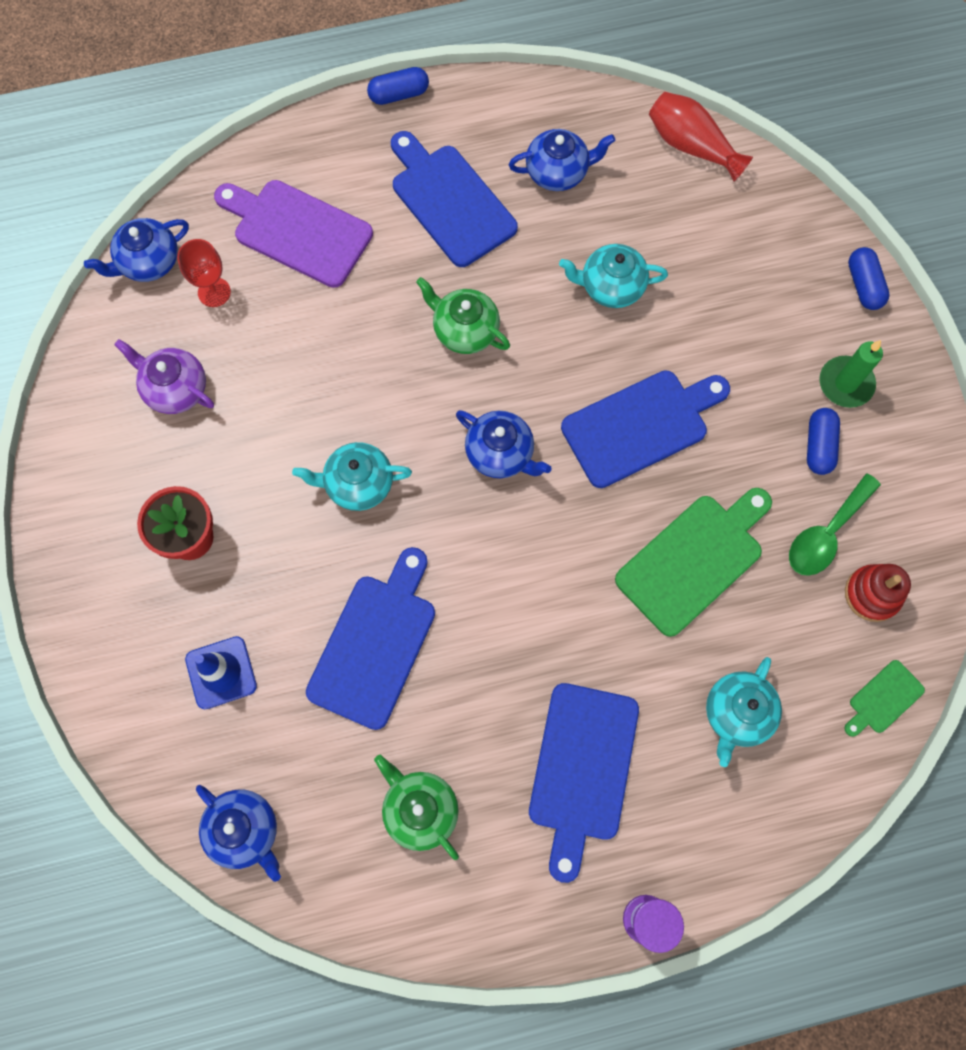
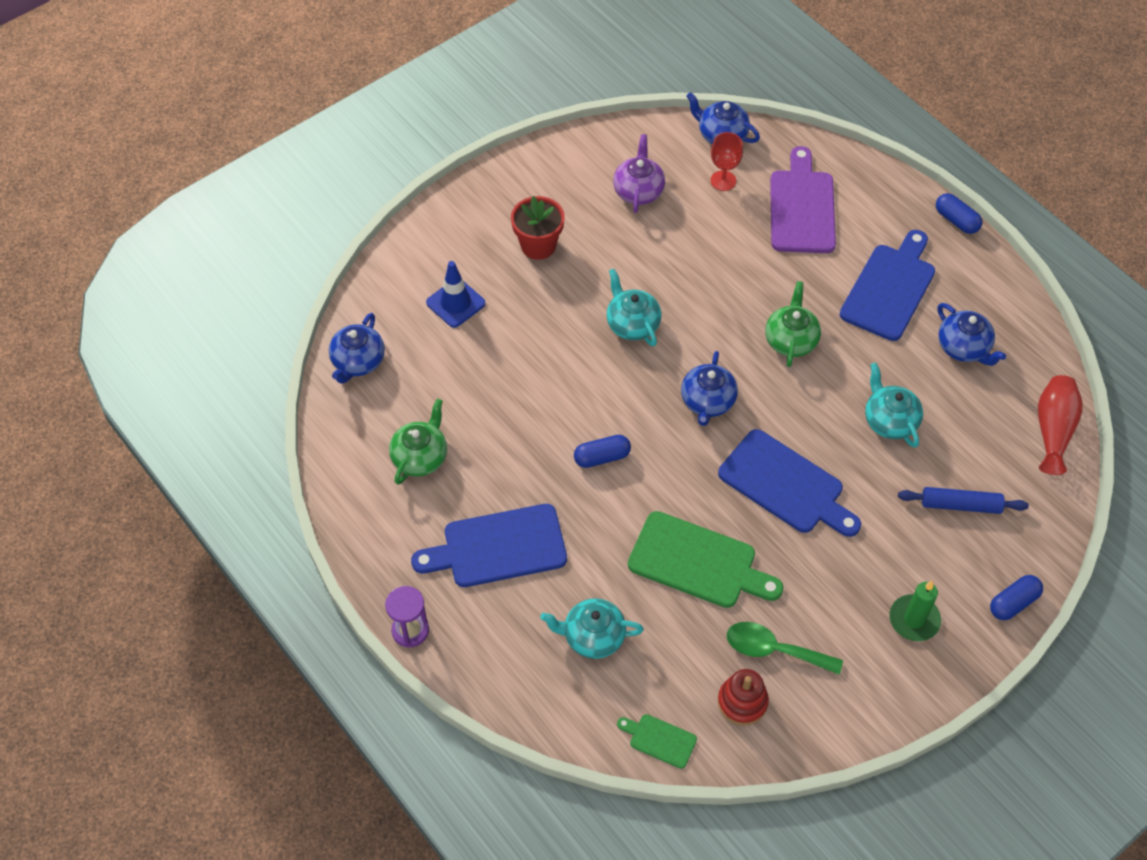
camera: 65 degrees right, 15 degrees down
blue cutting board [306,547,435,730] -> none
blue capsule [807,408,840,475] -> blue capsule moved to [574,435,631,468]
none -> blue rolling pin [898,487,1029,514]

